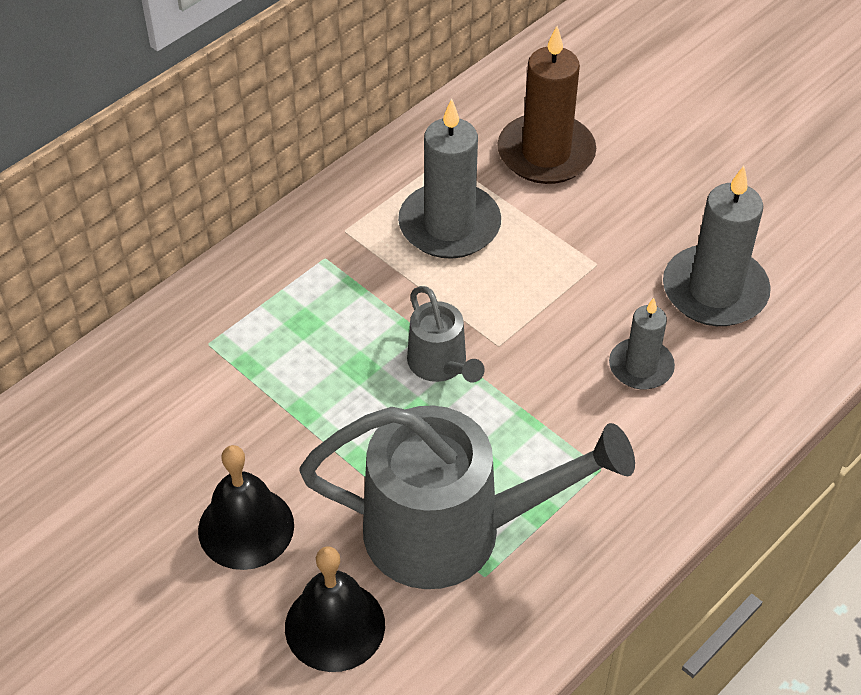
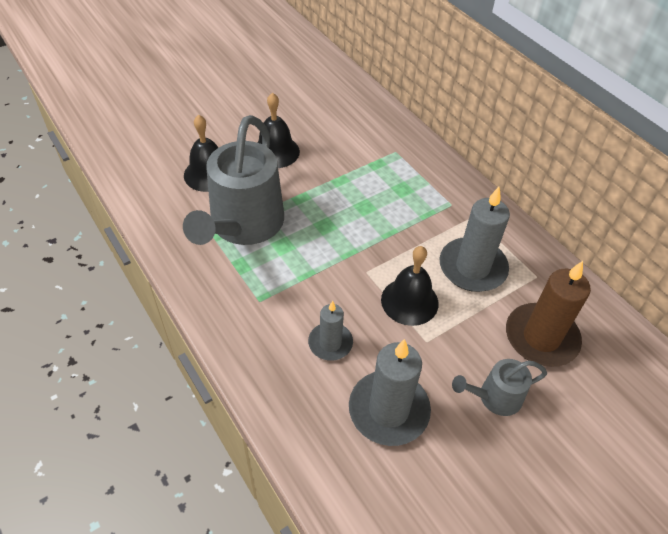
camera: 100 degrees right, 0 degrees up
grey watering can [407,286,485,383] -> grey watering can moved to [452,359,547,416]
none -> black bell [381,246,439,326]

